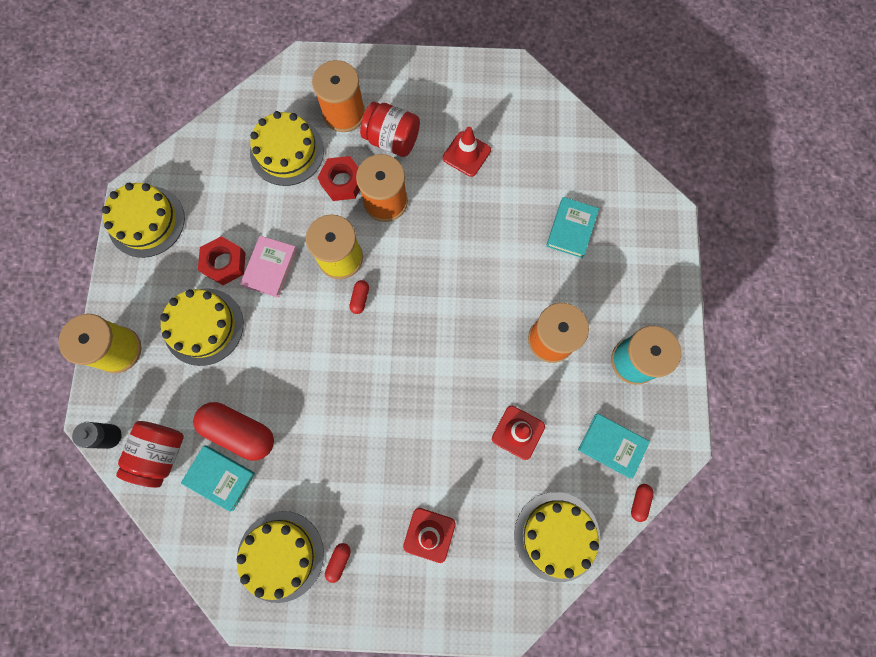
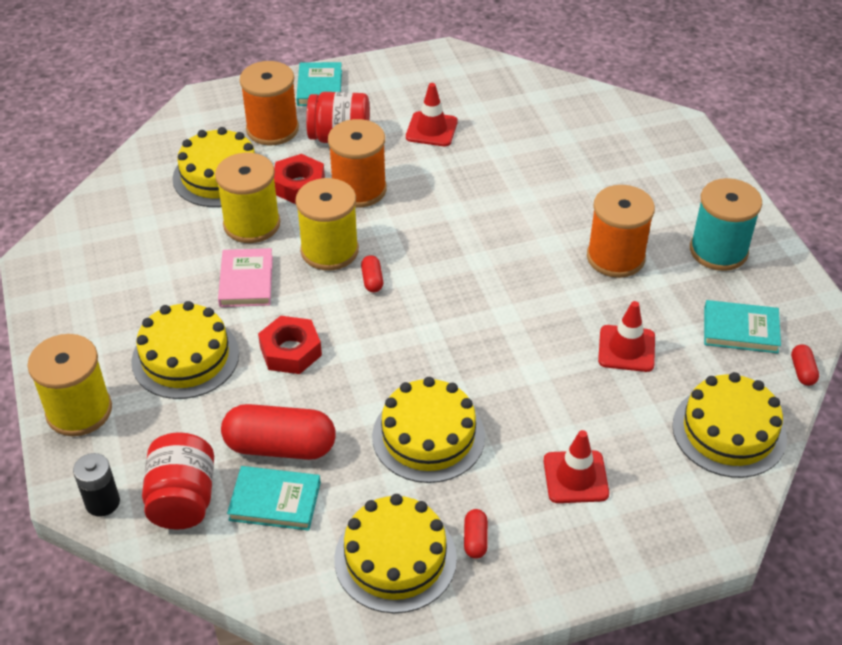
camera: 20 degrees left, 30 degrees down
yellow cake [102,183,185,258] -> yellow cake moved to [372,377,485,483]
red nut [198,236,246,285] -> red nut moved to [258,316,322,374]
turquoise book [546,197,599,258] -> turquoise book moved to [296,62,342,106]
none -> yellow spool [215,153,280,243]

